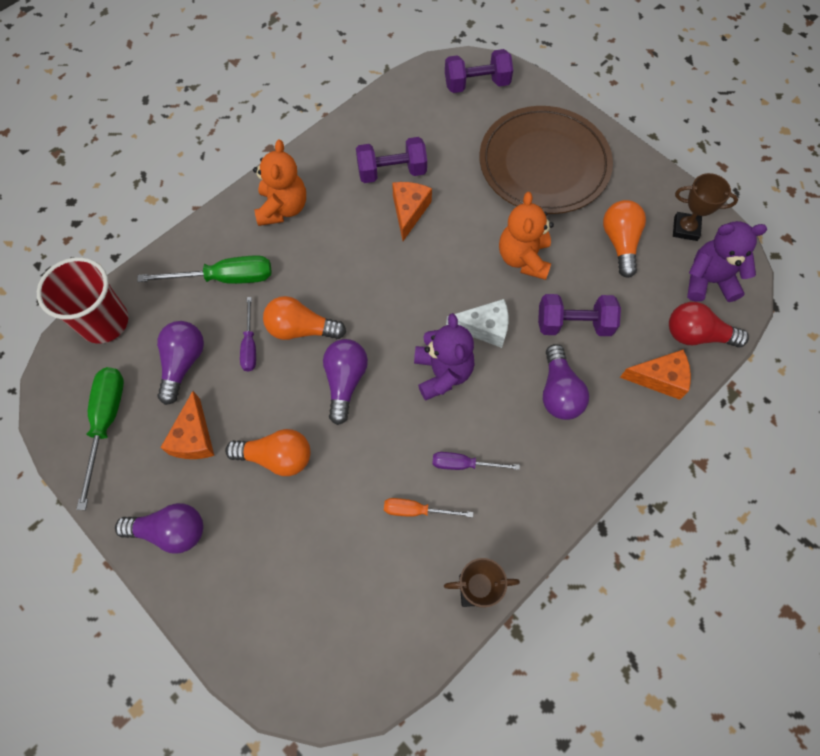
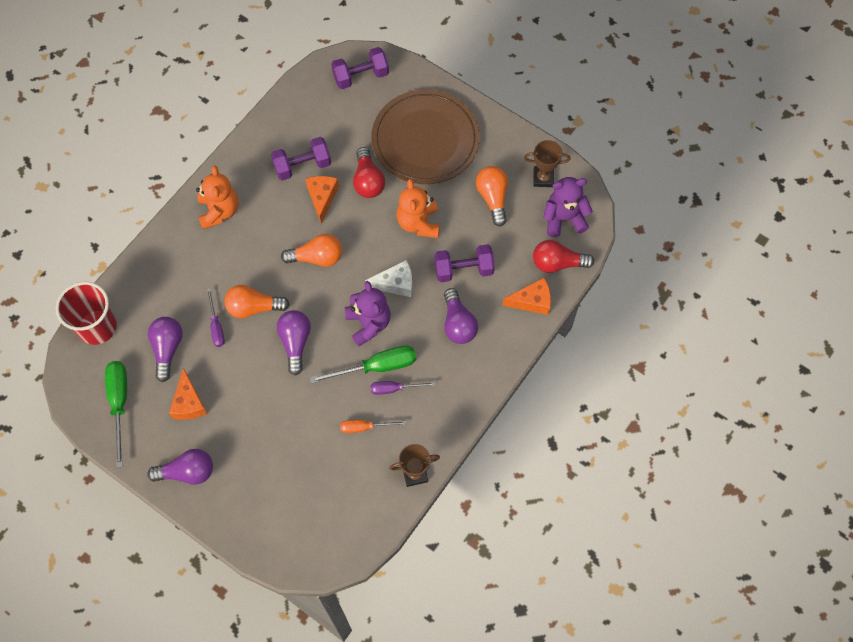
camera: 10 degrees left, 0 degrees up
green screwdriver [137,255,272,284] -> green screwdriver moved to [310,345,416,384]
orange light bulb [225,429,310,476] -> orange light bulb moved to [281,234,342,267]
none -> red light bulb [353,147,385,198]

